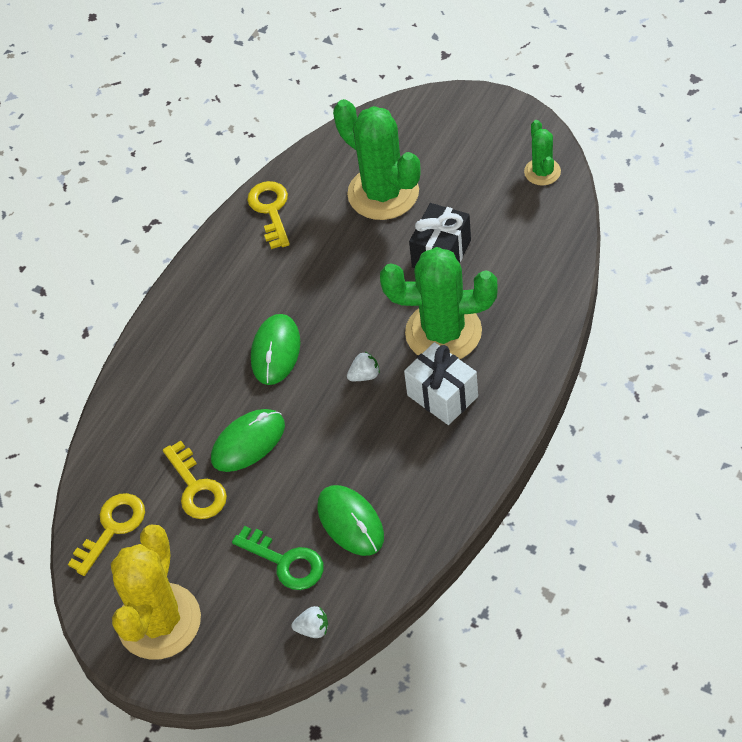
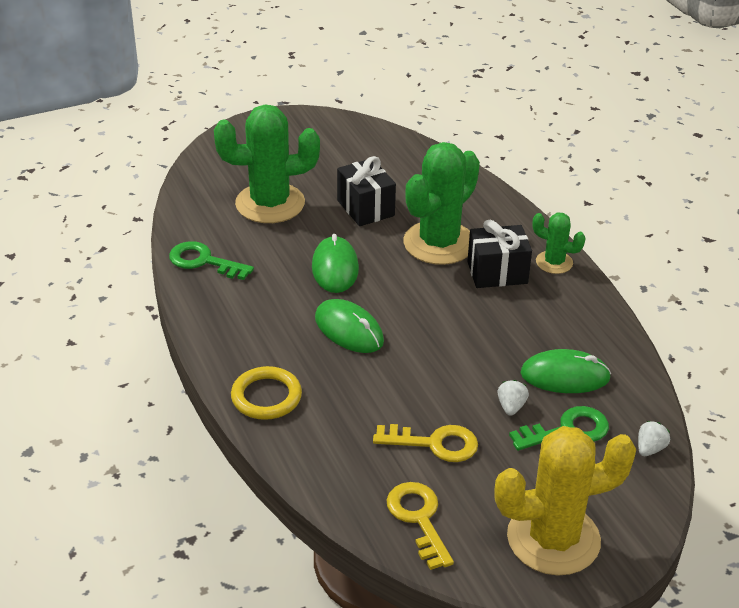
camera: 60 degrees left, 15 degrees down
yellow cactus [111,524,201,660] -> yellow cactus turned 60 degrees counterclockwise [494,426,636,576]
green mouse [211,409,285,472] -> green mouse moved to [312,234,359,293]
yellow key [247,181,290,249] -> green key [169,241,254,280]
white strawberry [347,352,380,381] -> white strawberry moved to [498,380,529,416]
white gift [404,342,478,425] -> black gift [467,220,532,288]
green cactus [524,120,561,186] -> green cactus moved to [532,213,586,274]
none -> yellow ring [231,366,302,420]

